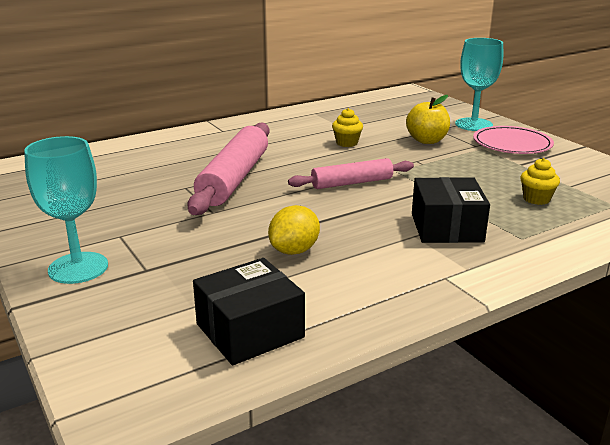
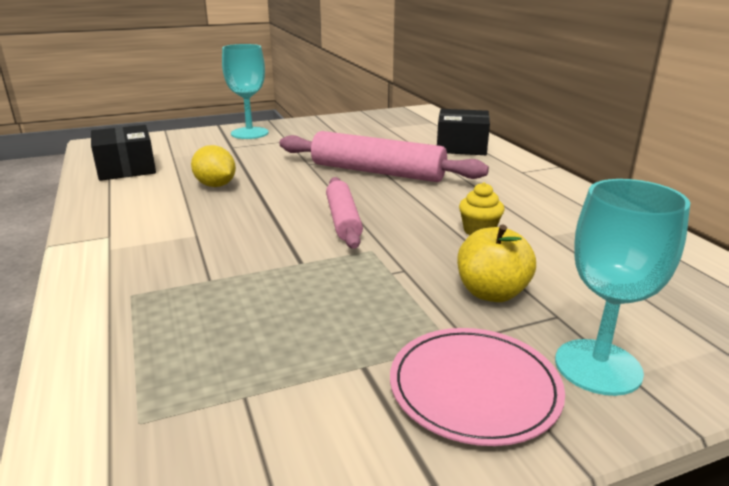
camera: 100 degrees right, 0 degrees up
black box [412,177,490,243] -> black box moved to [437,109,490,155]
yellow cupcake [520,158,560,205] -> none

